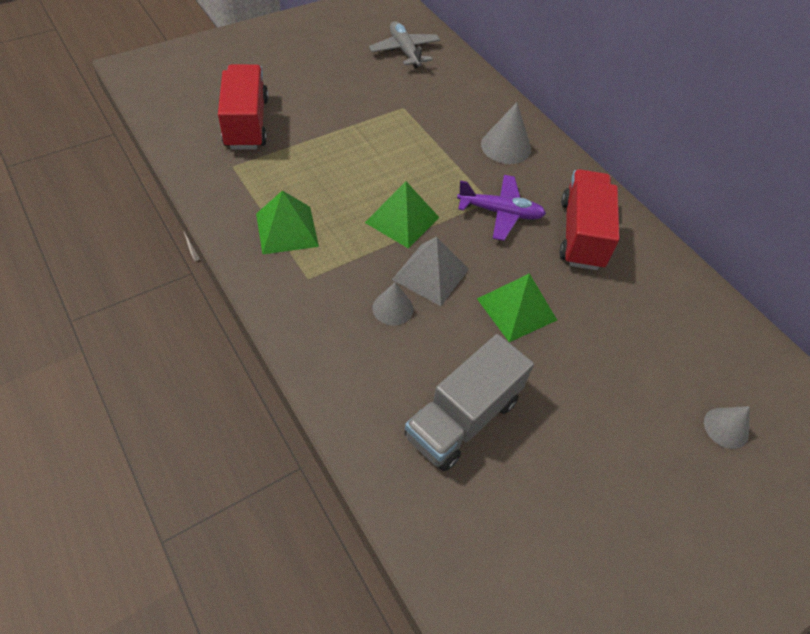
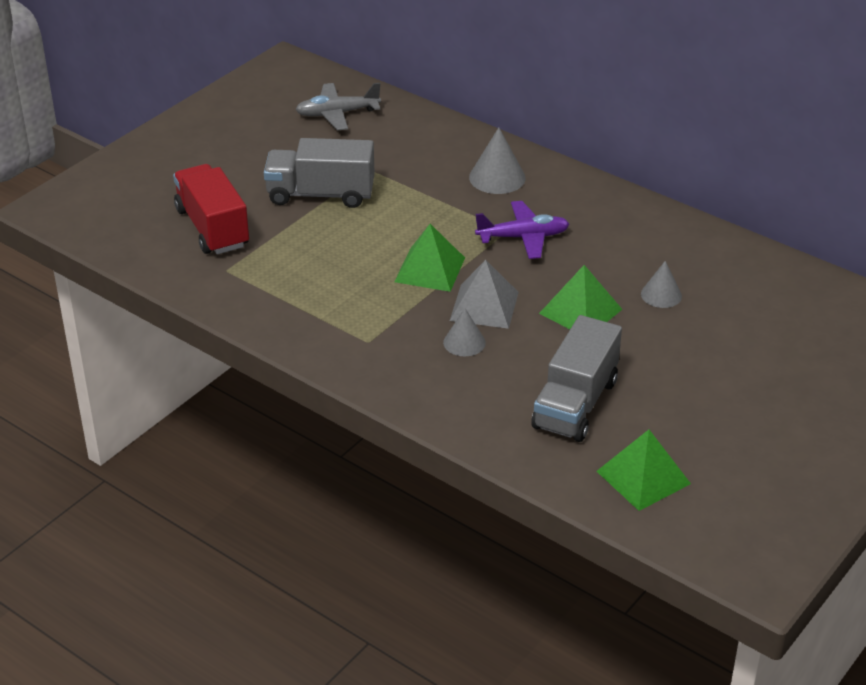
camera: 15 degrees left, 15 degrees down
green pyramid [256,191,319,255] -> green pyramid moved to [596,430,691,511]
grey plane [369,21,440,68] -> grey plane turned 60 degrees counterclockwise [295,83,381,130]
red truck [559,169,620,270] -> none
grey cone [704,406,750,449] -> grey cone moved to [641,261,682,308]
none -> grey truck [264,138,375,208]

